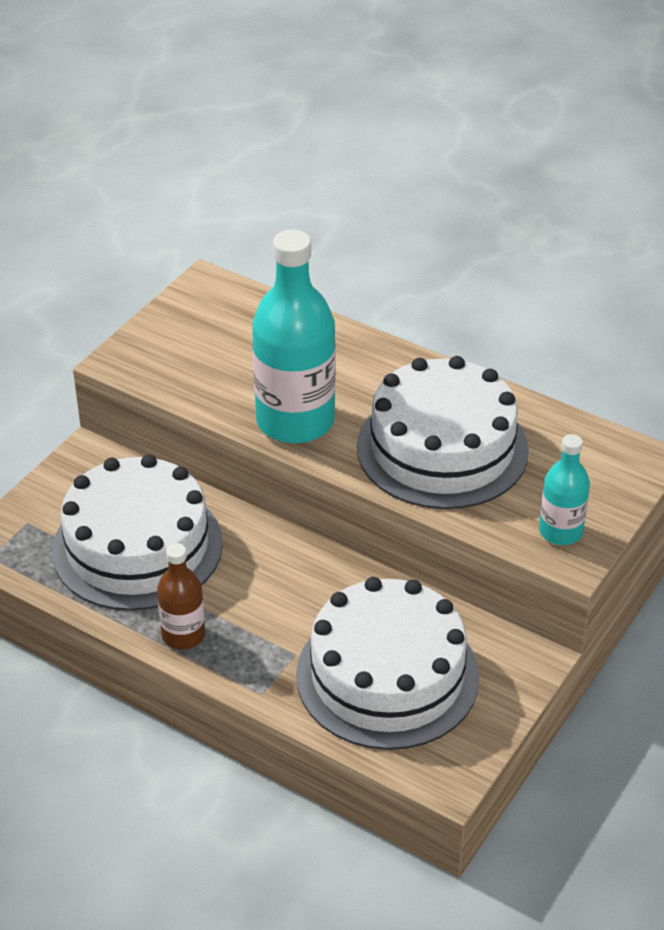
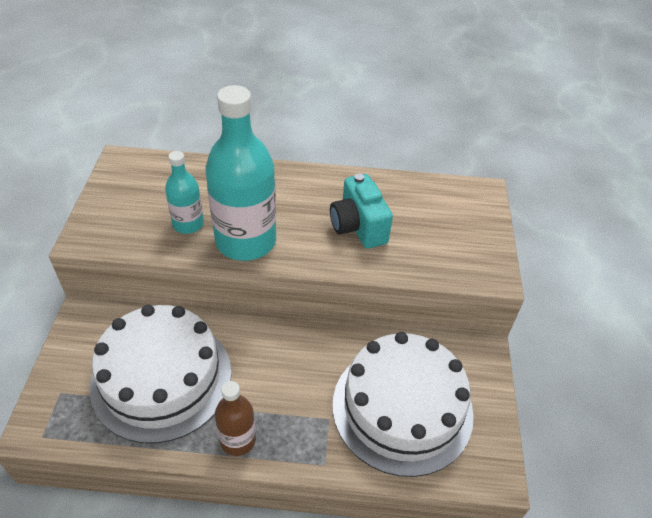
camera: 30 degrees left, 5 degrees up
white cake [357,356,529,509] -> turquoise camera [330,173,393,249]
turquoise bottle [539,434,590,545] -> turquoise bottle moved to [165,151,204,234]

